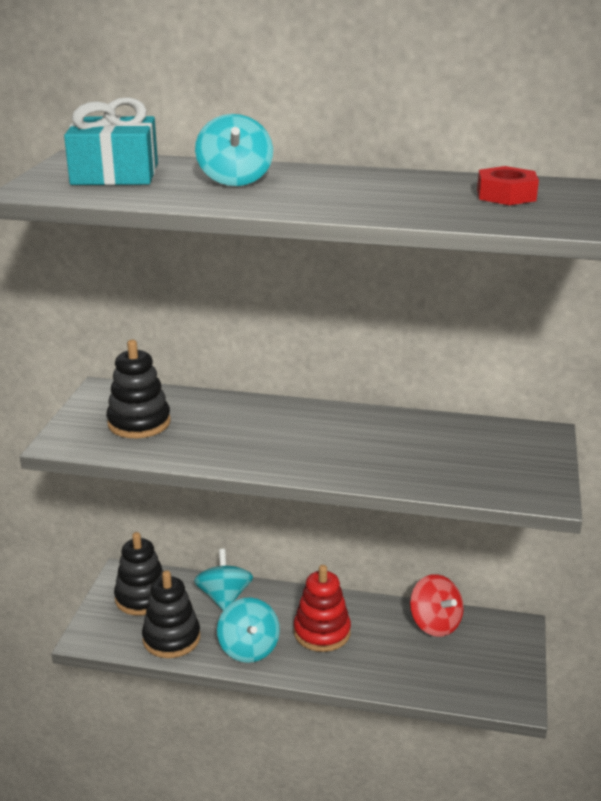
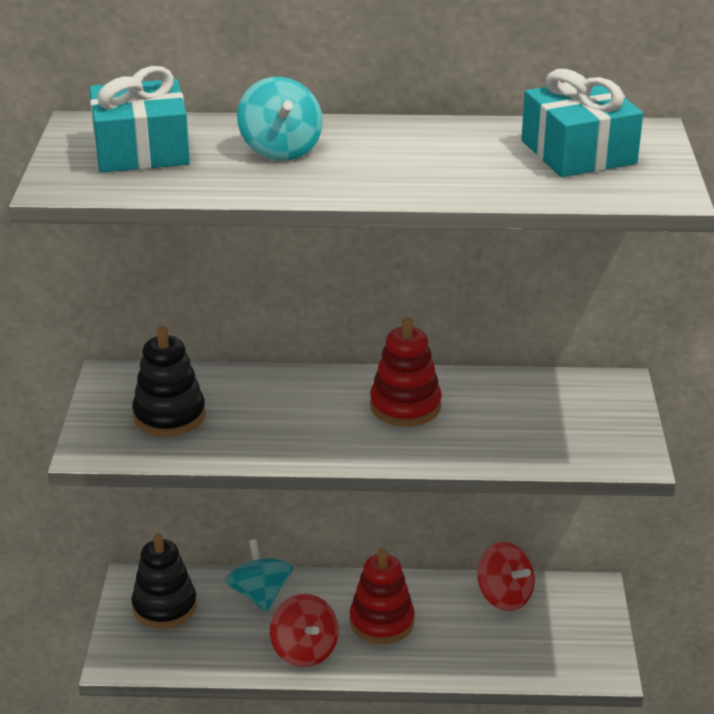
camera: 10 degrees left, 5 degrees up
black stacking toy [142,570,200,658] -> none
turquoise spinning top [217,598,280,663] -> red spinning top [270,594,339,667]
red nut [477,166,539,205] -> turquoise gift [521,69,643,177]
none -> red stacking toy [370,317,441,427]

